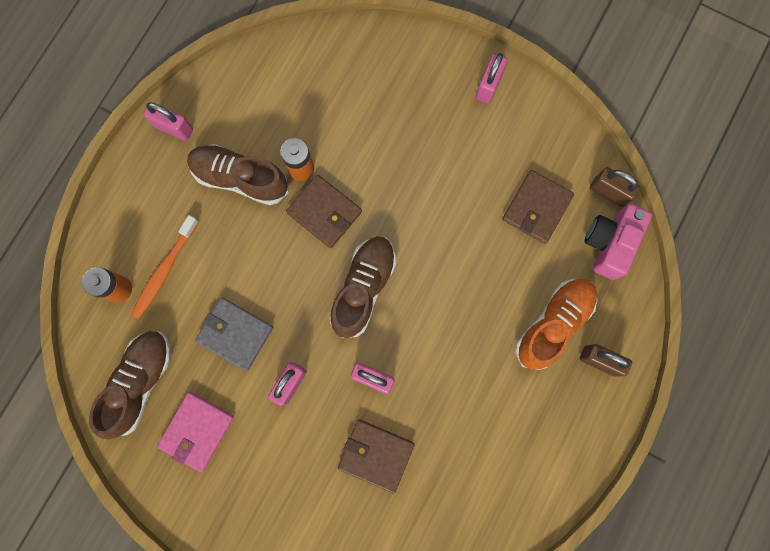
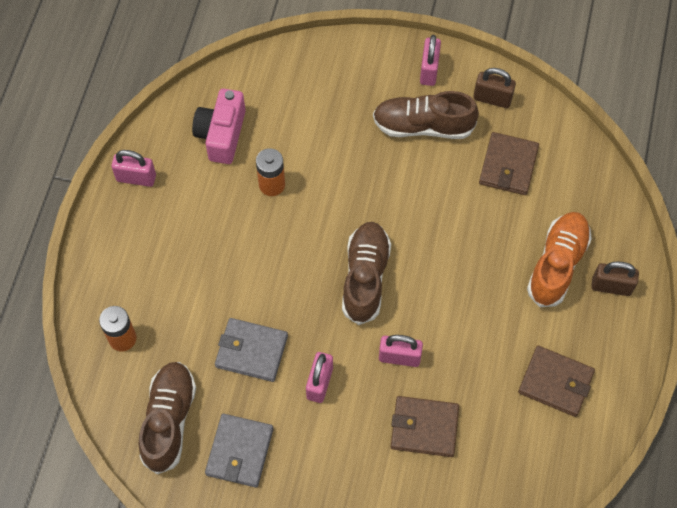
camera: 15 degrees left, 15 degrees down
orange toothbrush [131,215,199,319] -> none
pink wallet [157,392,234,472] -> grey wallet [205,414,273,487]
brown shoe [187,144,289,205] -> brown shoe moved to [373,91,479,139]
brown wallet [286,175,362,248] -> brown wallet moved to [518,346,595,417]
pink camera [585,204,652,280] -> pink camera moved to [192,89,246,164]
brown padlock [590,167,640,207] -> brown padlock moved to [473,68,516,108]

